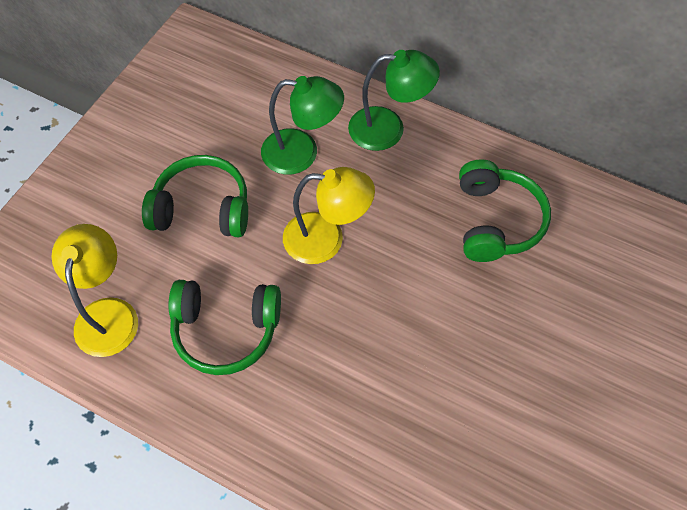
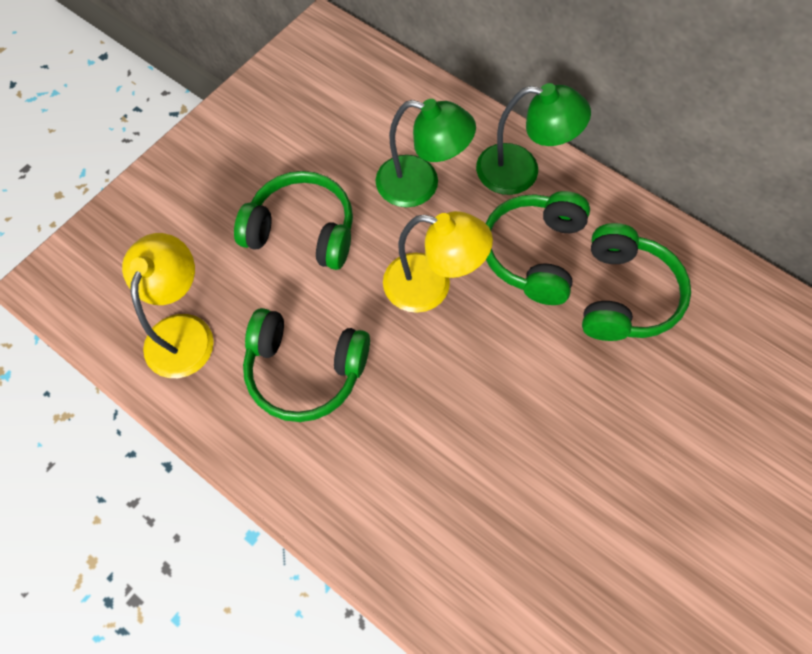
camera: 10 degrees right, 5 degrees up
none -> green headphones [486,191,590,305]

